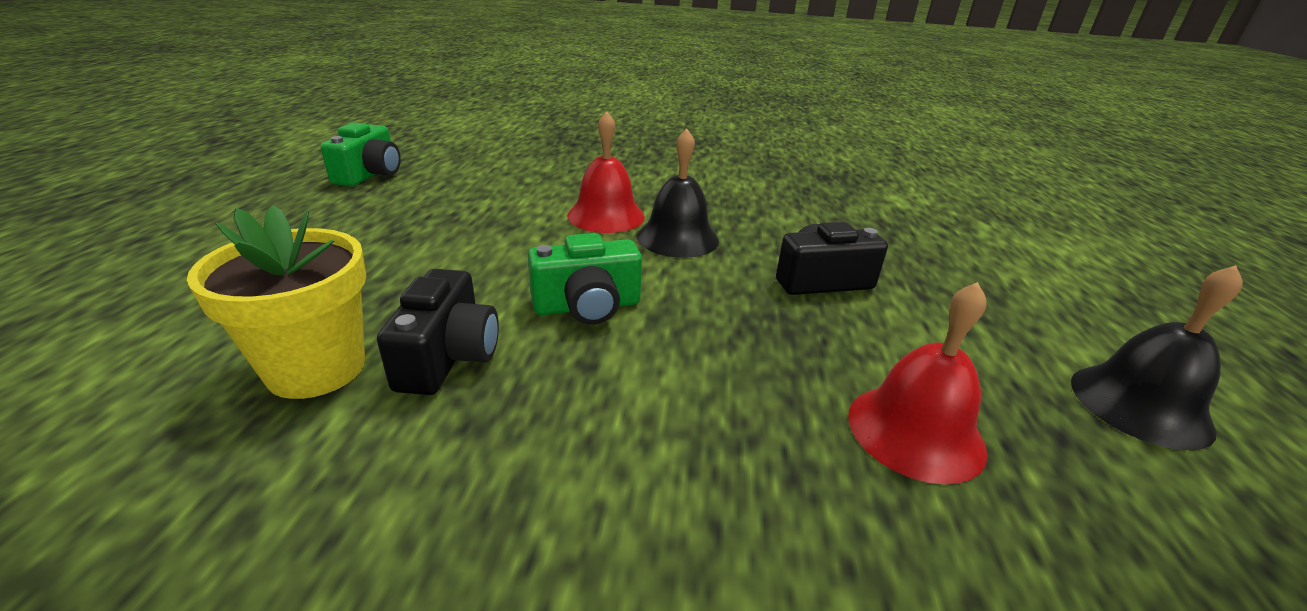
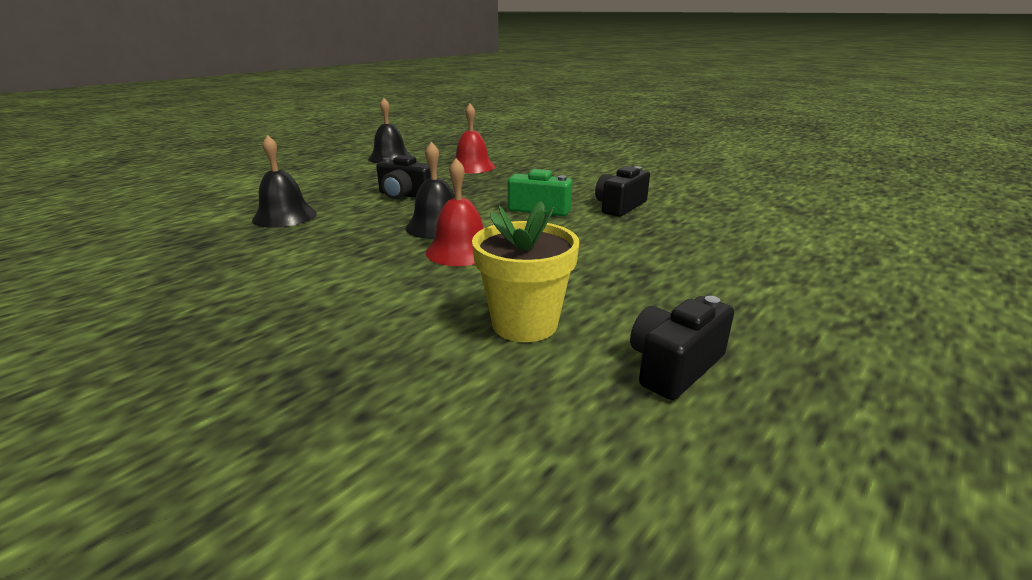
camera: 145 degrees left, 5 degrees down
yellow flower pot [187,206,366,399] -> yellow flower pot moved to [472,201,579,342]
green camera [321,122,401,186] -> black camera [630,296,734,400]
none -> black bell [252,135,317,228]

